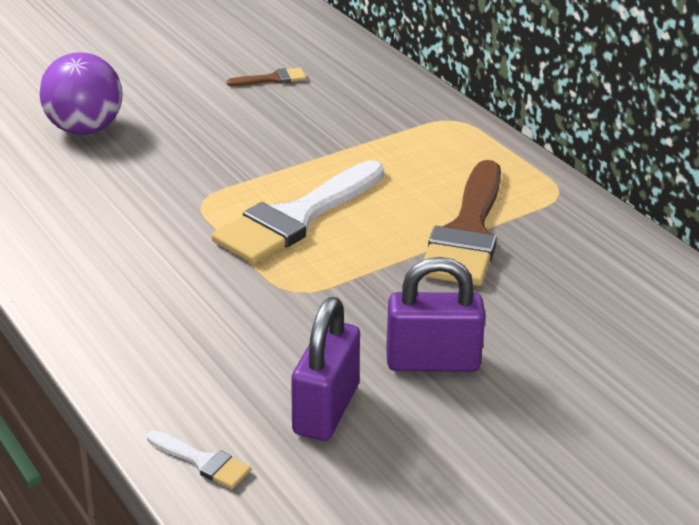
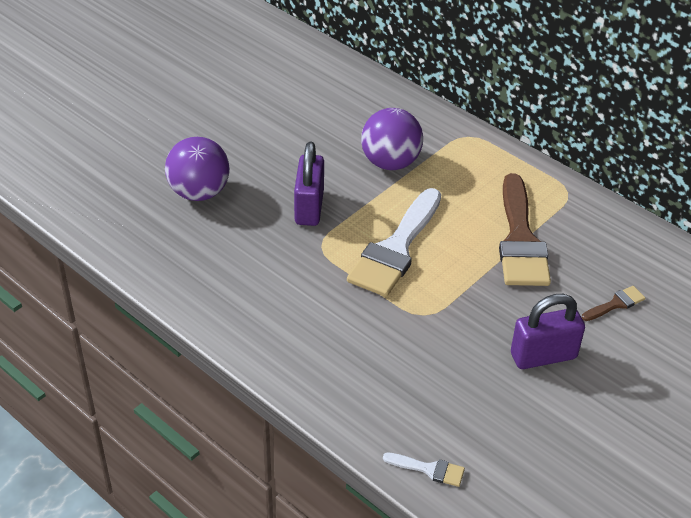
camera: 15 degrees left, 10 degrees up
brown brush [227,68,306,86] -> brown brush moved to [582,286,645,321]
purple padlock [291,297,360,441] -> purple padlock moved to [294,142,324,226]
none -> purple ball [361,108,423,170]

